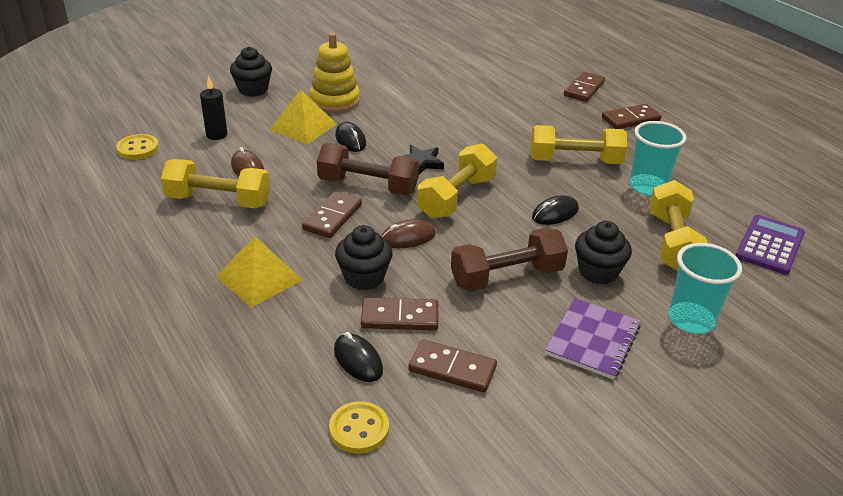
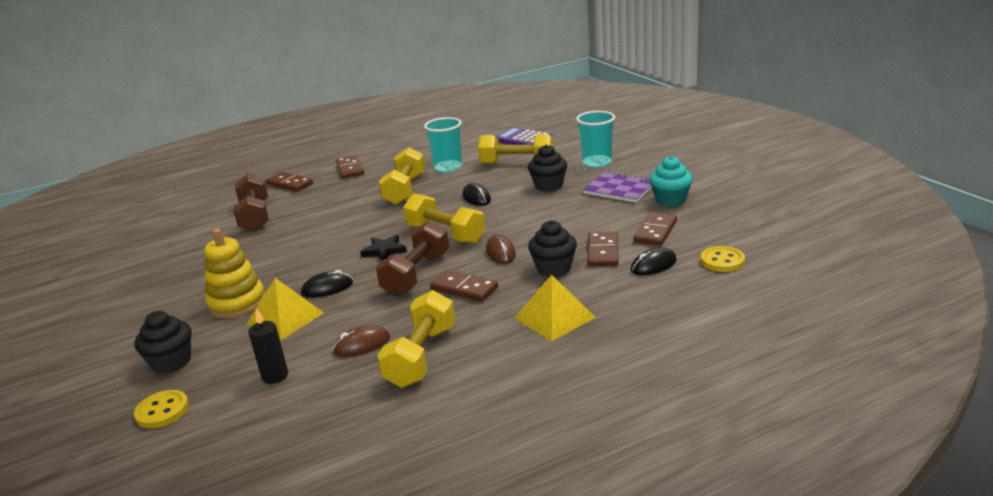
camera: 80 degrees left, 10 degrees down
yellow button [116,134,159,160] -> yellow button moved to [134,390,189,428]
brown dumbbell [451,228,568,292] -> brown dumbbell moved to [233,174,268,231]
none -> turquoise cupcake [649,156,693,206]

